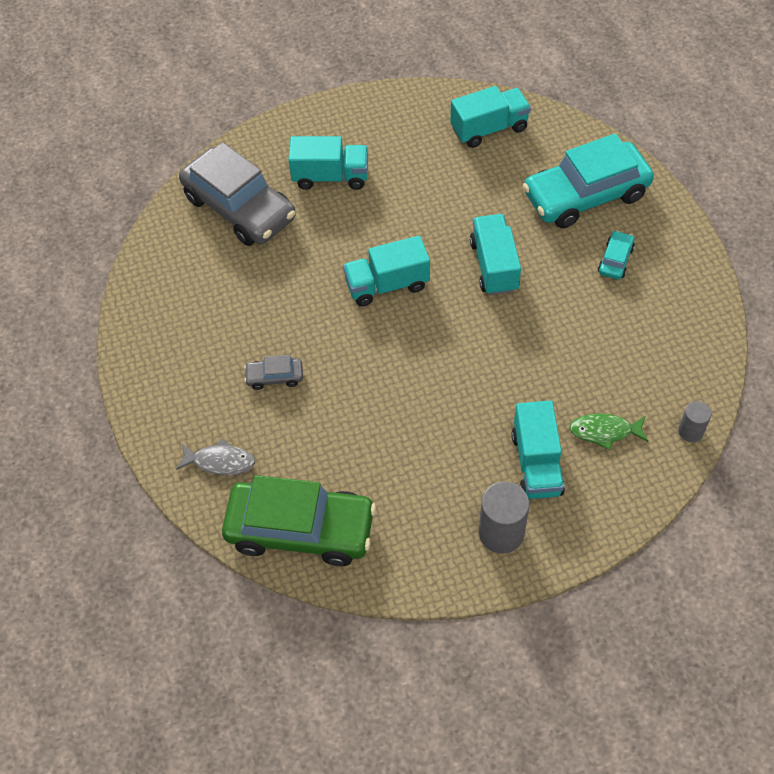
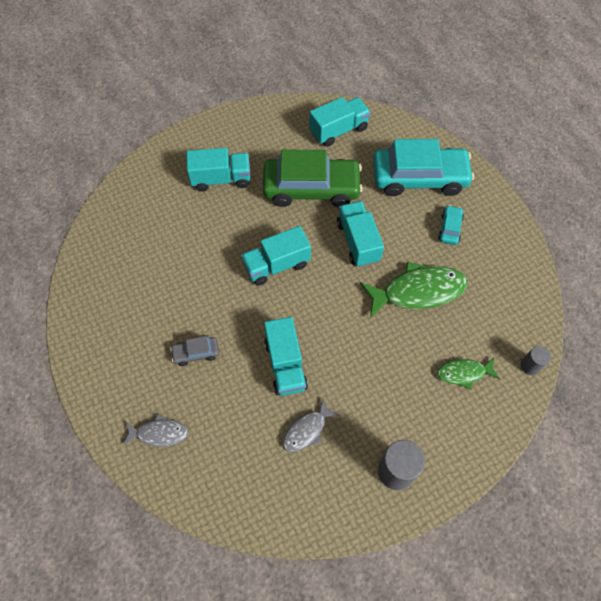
camera: 10 degrees left, 5 degrees up
grey car [179,142,296,246] -> none
green car [222,475,376,566] -> green car moved to [263,149,363,207]
turquoise truck [512,401,565,499] -> turquoise truck moved to [264,317,308,396]
turquoise car [523,133,654,228] -> turquoise car turned 150 degrees counterclockwise [373,139,474,196]
none -> grey fish [283,399,339,452]
none -> green fish [360,262,468,319]

